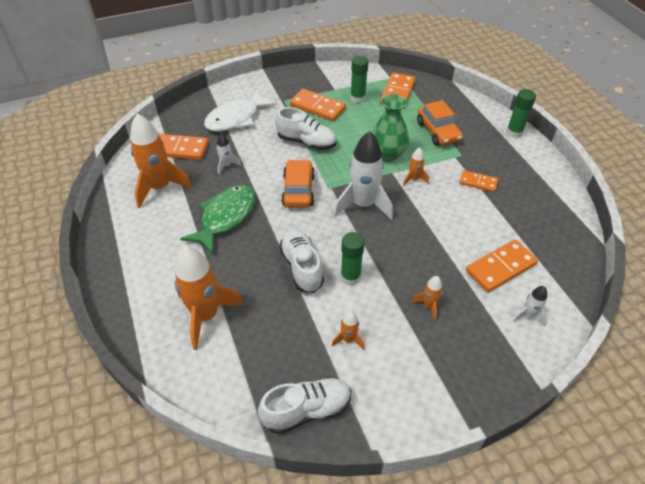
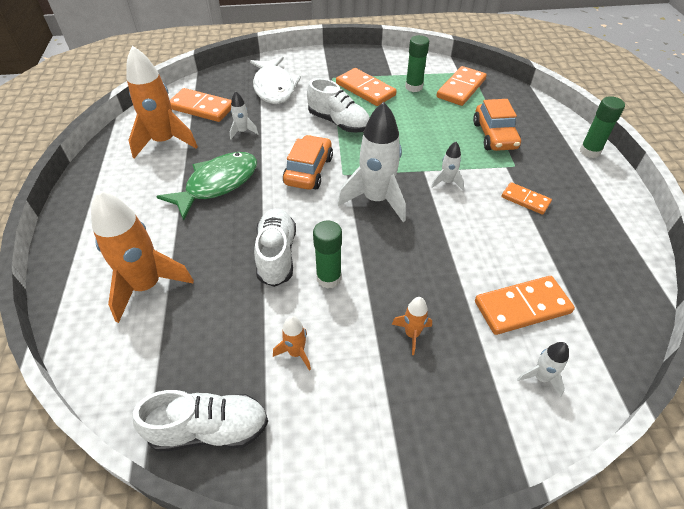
camera: 15 degrees right, 0 degrees up
white fish [204,90,277,132] -> white fish turned 75 degrees counterclockwise [250,56,301,104]
green vase [372,94,409,161] -> none
orange rocket [403,147,429,186] -> white rocket [431,142,464,190]

